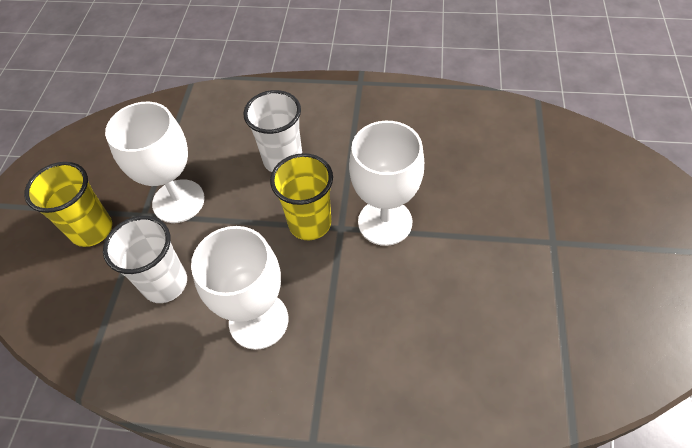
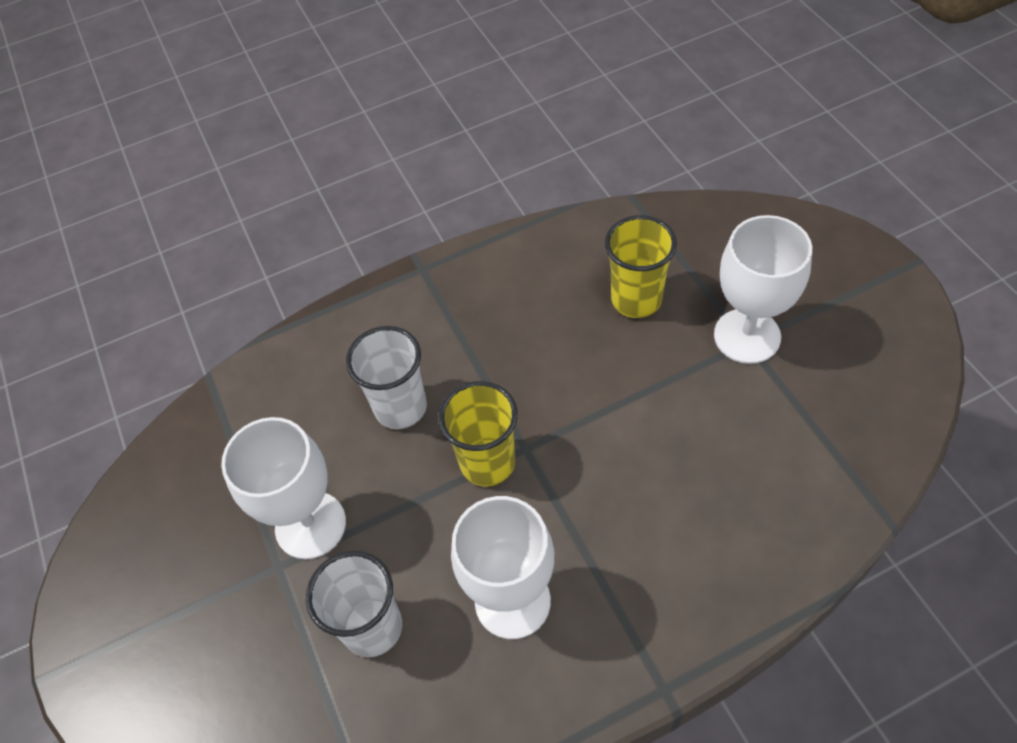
camera: 30 degrees left, 0 degrees up
yellow cup [24,162,112,247] -> yellow cup moved to [605,215,677,318]
white goblet [349,121,424,246] -> white goblet moved to [714,215,812,364]

